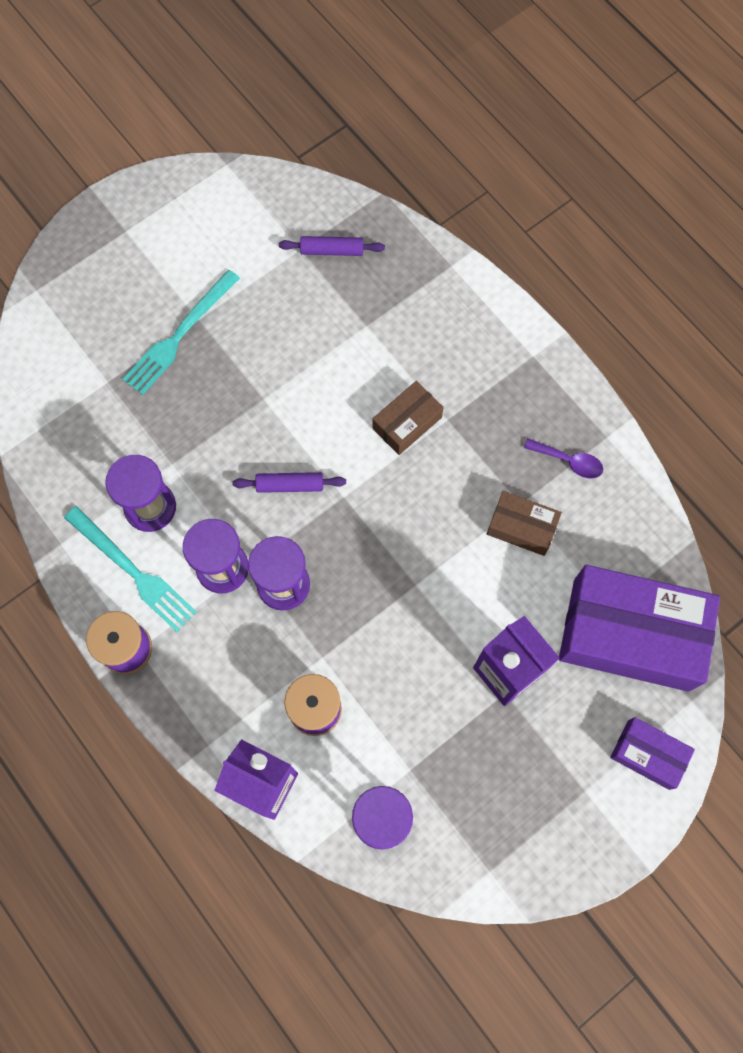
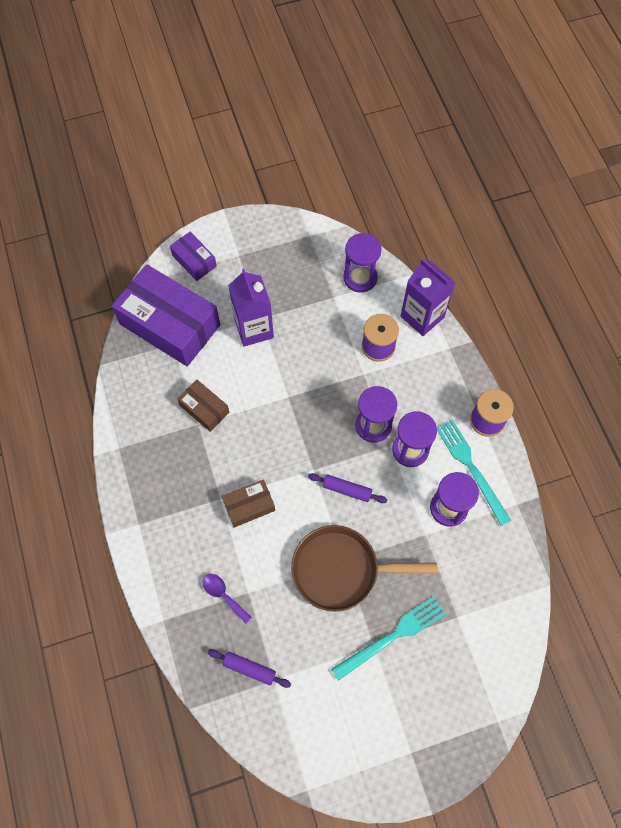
camera: 160 degrees left, 5 degrees down
purple spoon [524,438,603,479] -> purple spoon moved to [202,574,252,624]
none -> brown pan [291,525,437,612]

